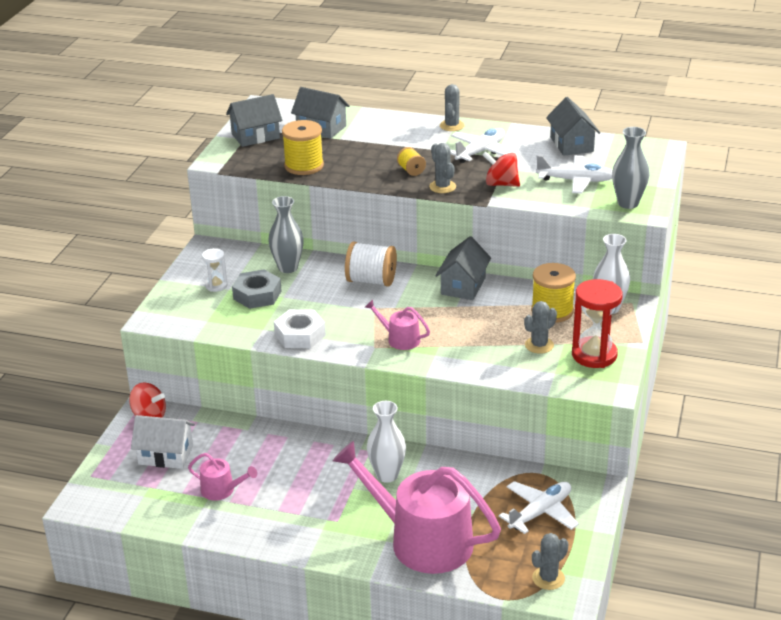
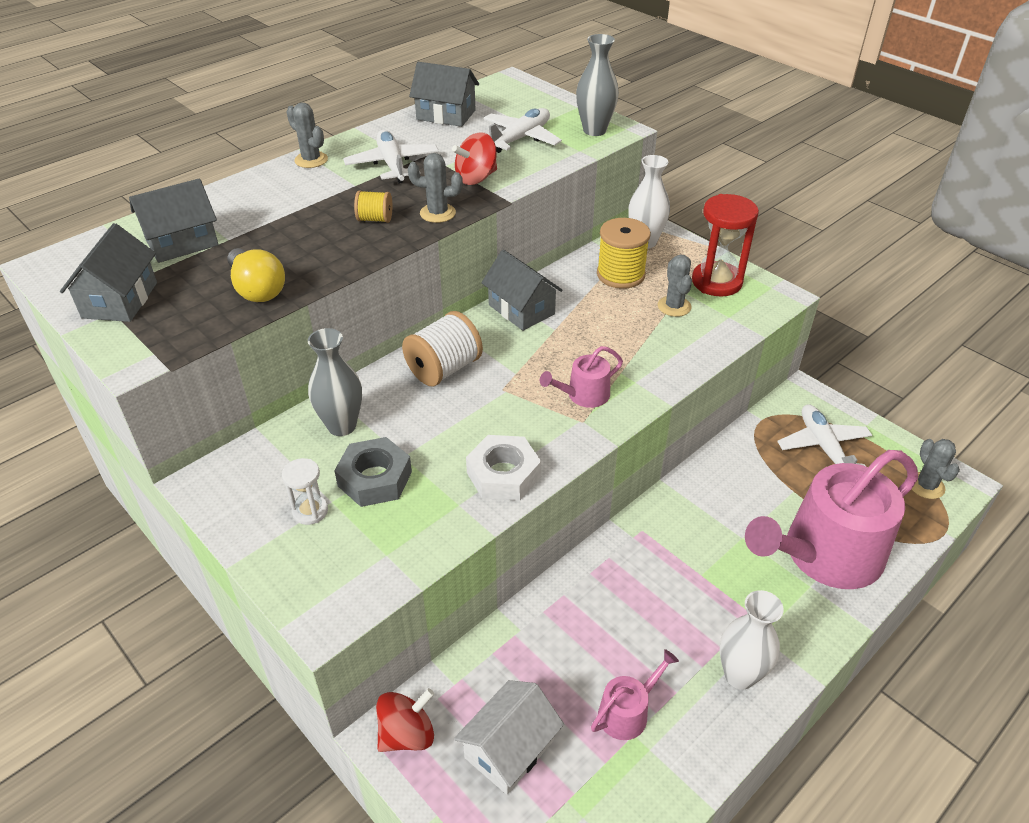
camera: 60 degrees left, 10 degrees up
yellow spool [282,120,324,175] -> yellow light bulb [227,248,285,302]
white vase [367,401,406,483] -> white vase moved to [719,590,784,689]

